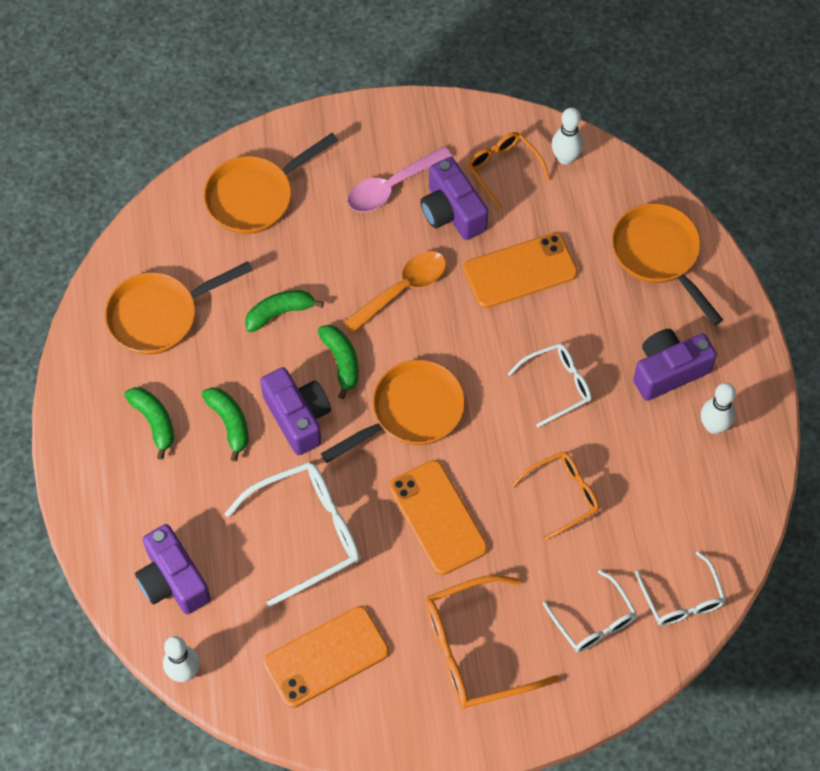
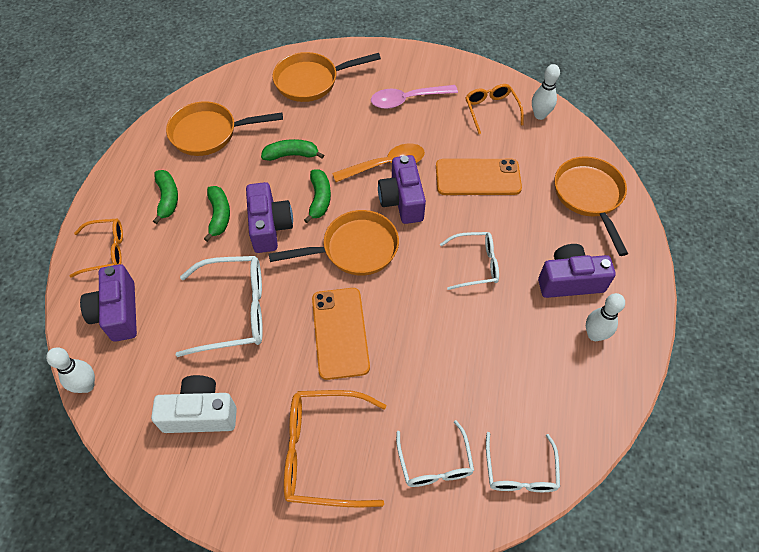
camera: 20 degrees right, 5 degrees down
orange phone [263,606,389,708] -> white camera [151,375,237,433]
purple camera [420,157,488,240] -> purple camera moved to [378,155,426,224]
orange glasses [511,452,599,541] -> orange glasses moved to [70,219,123,277]

